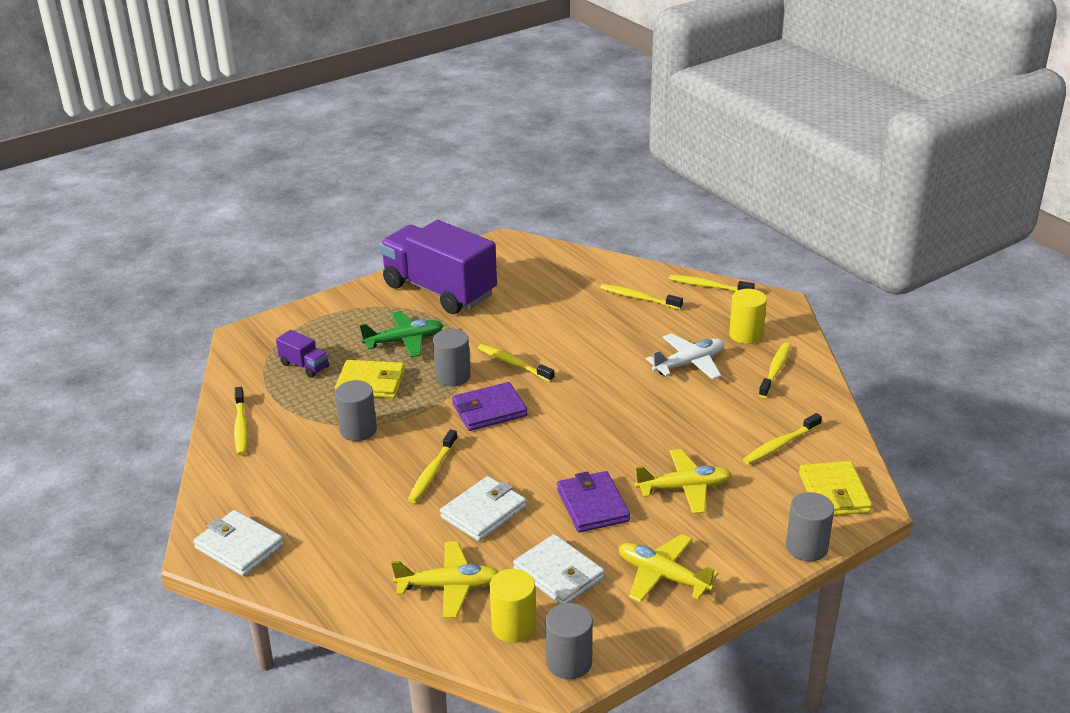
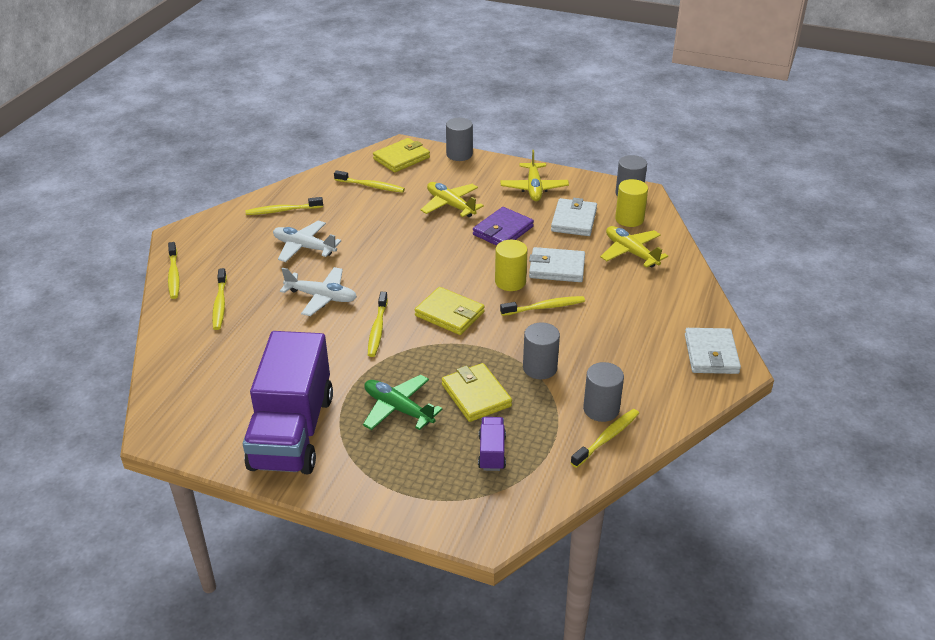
camera: 125 degrees left, 5 degrees up
grey cylinder [433,329,471,386] -> grey cylinder moved to [583,362,624,422]
purple wallet [452,382,527,431] -> yellow wallet [415,287,485,335]
yellow cylinder [729,289,767,344] -> yellow cylinder moved to [495,240,528,291]
none -> white plane [280,267,357,316]

